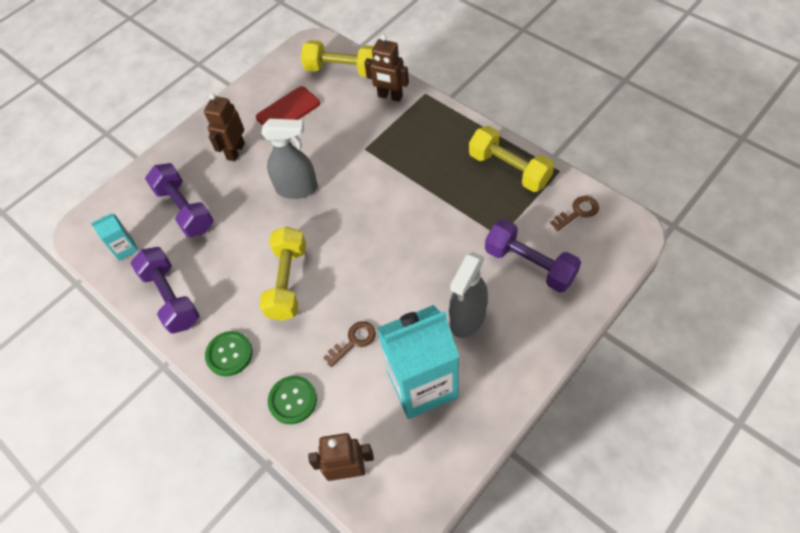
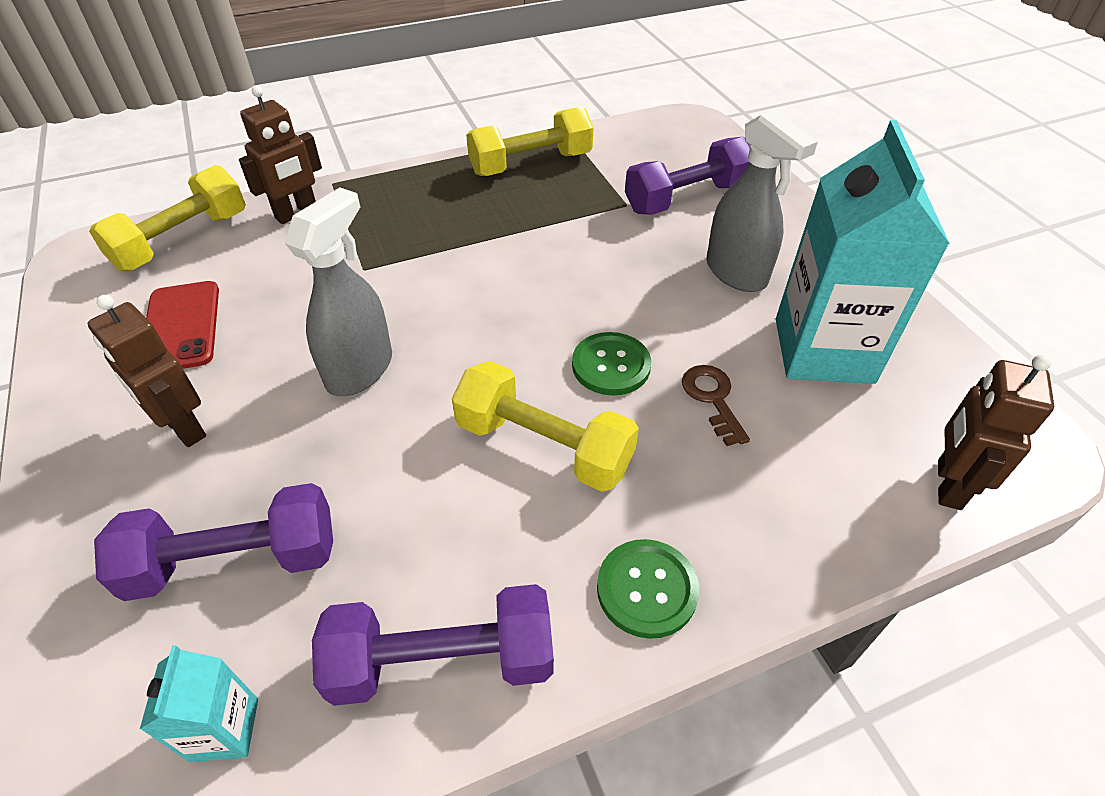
camera: 70 degrees left, 10 degrees down
green button [268,376,317,424] -> green button moved to [572,332,651,396]
brown key [550,196,599,231] -> none

